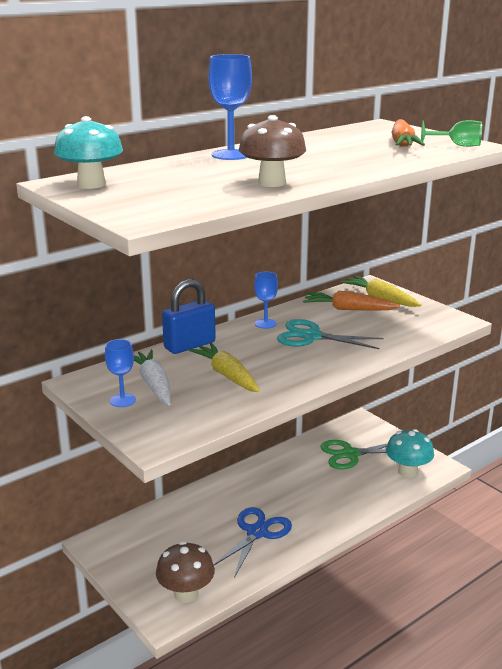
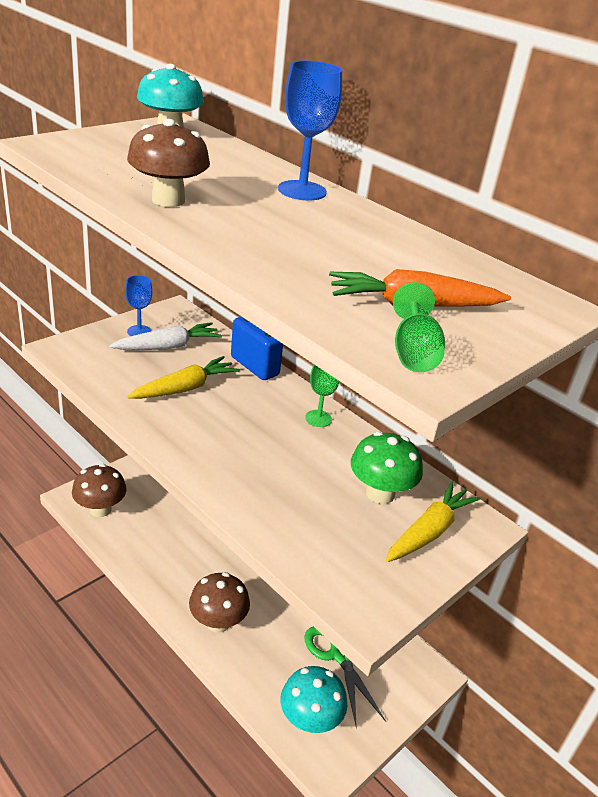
camera: 80 degrees right, 10 degrees up
blue scissors [213,507,292,578] -> none
blue goblet [254,272,278,329] -> green goblet [305,364,340,427]
turquoise scissors [277,319,383,349] -> none
orange carrot [303,291,400,311] -> green mushroom [351,432,423,504]
none -> brown mushroom [189,572,250,633]

